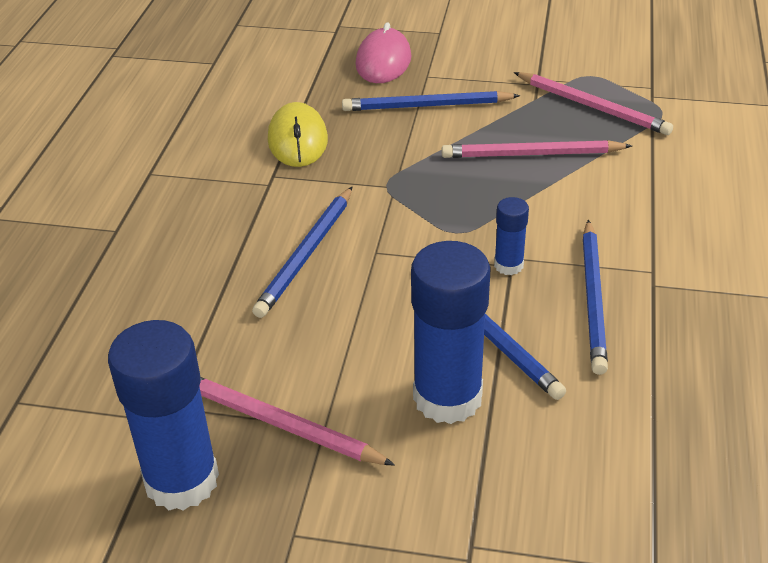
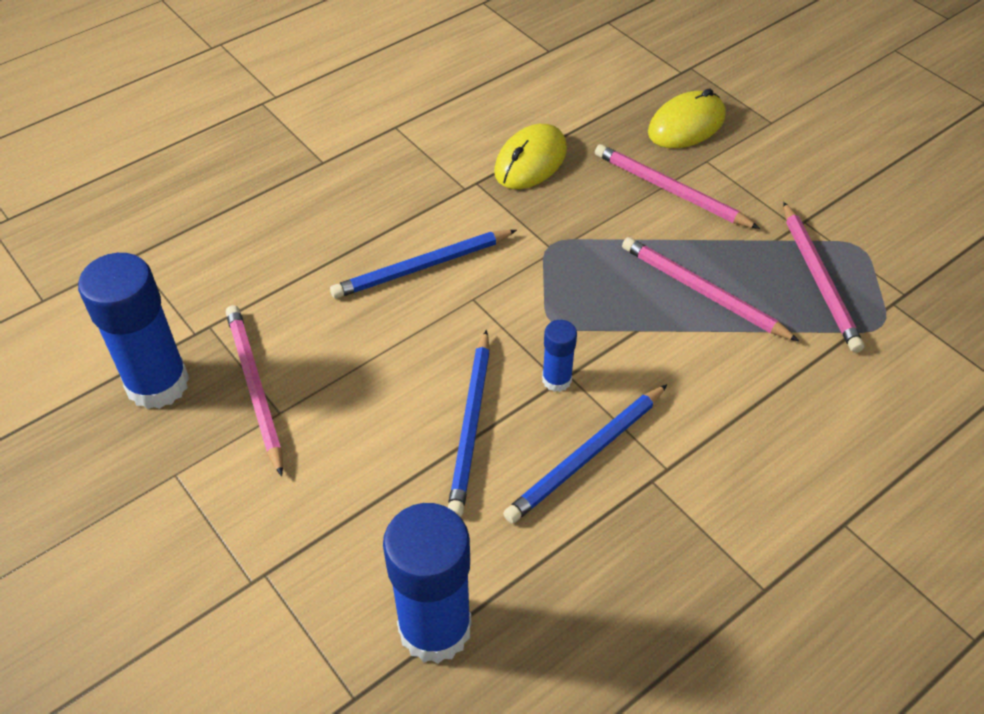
camera: 40 degrees right, 10 degrees up
blue pencil [342,91,520,111] -> pink pencil [595,144,760,229]
pink mouse [356,22,411,83] -> yellow mouse [648,88,725,148]
blue glue stick [411,241,490,424] -> blue glue stick moved to [383,503,472,663]

